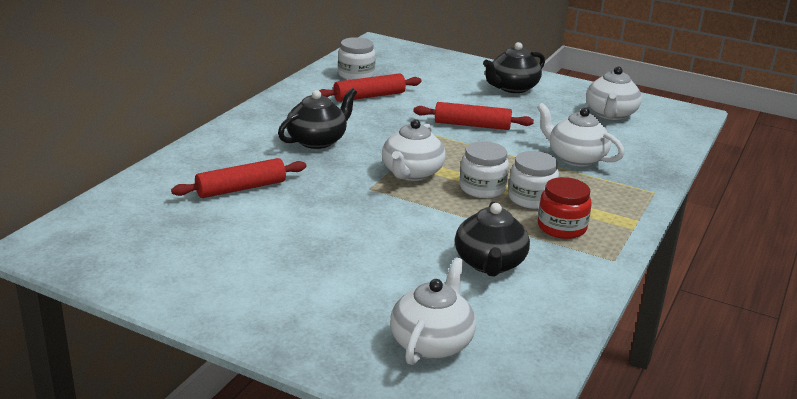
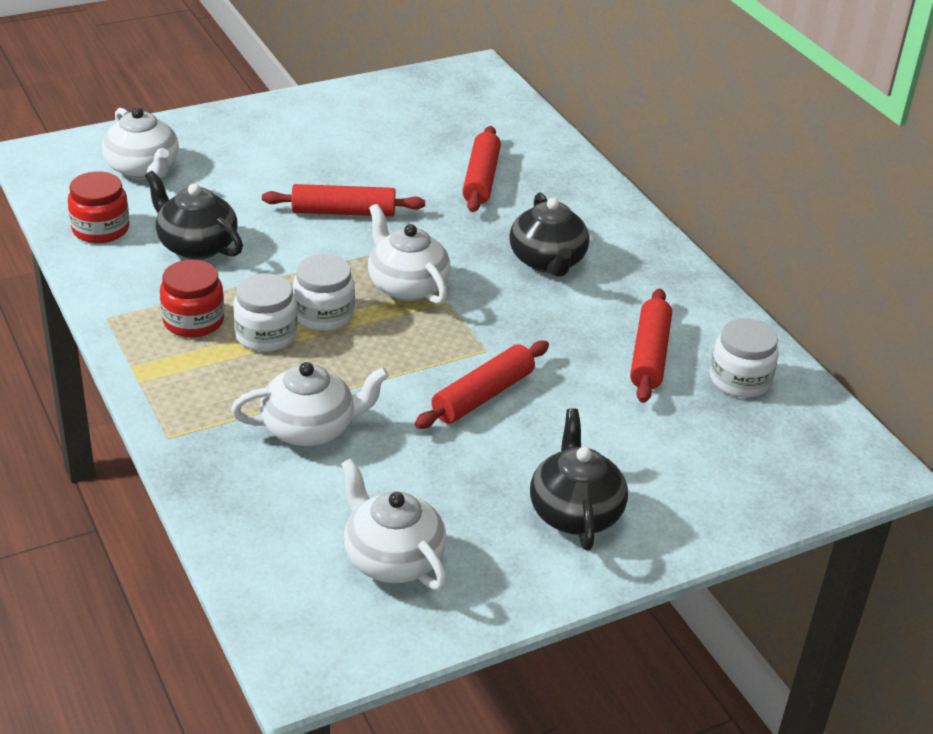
camera: 125 degrees right, 10 degrees up
none -> red jar [68,171,130,243]
none -> red rolling pin [262,184,425,217]

